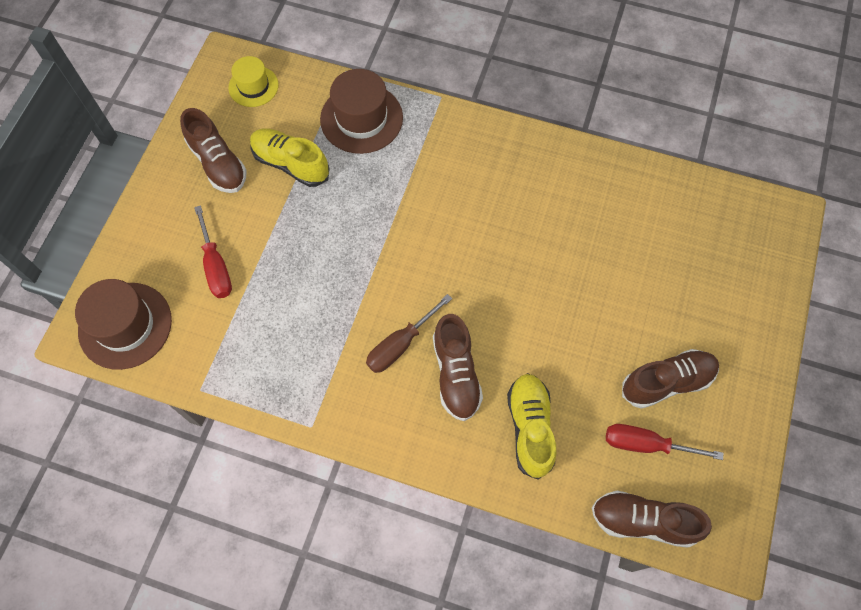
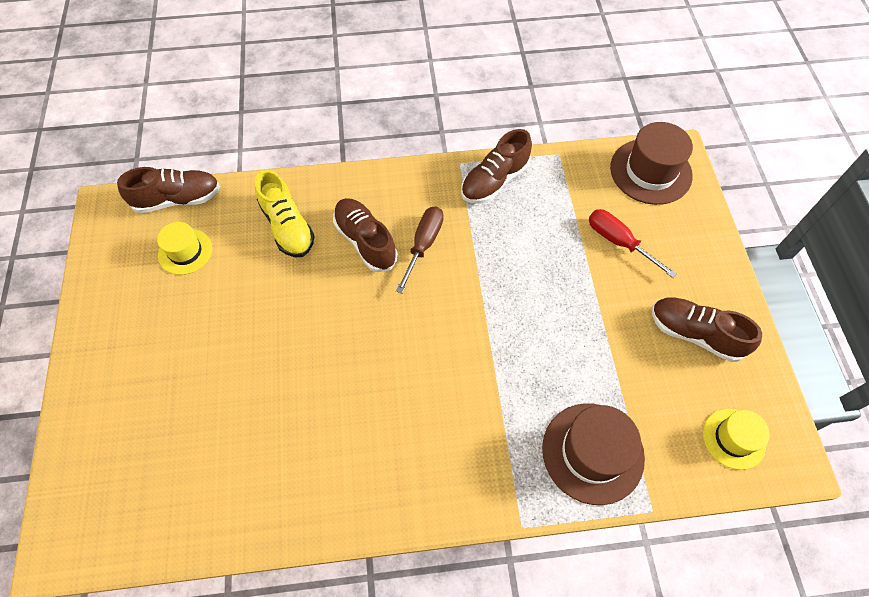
camera: 155 degrees right, 5 degrees down
yellow shoe [250,129,330,187] -> none
red screwdriver [606,424,724,460] -> yellow hat [157,222,212,275]
brown shoe [622,349,719,409] -> brown shoe moved to [461,129,532,204]

